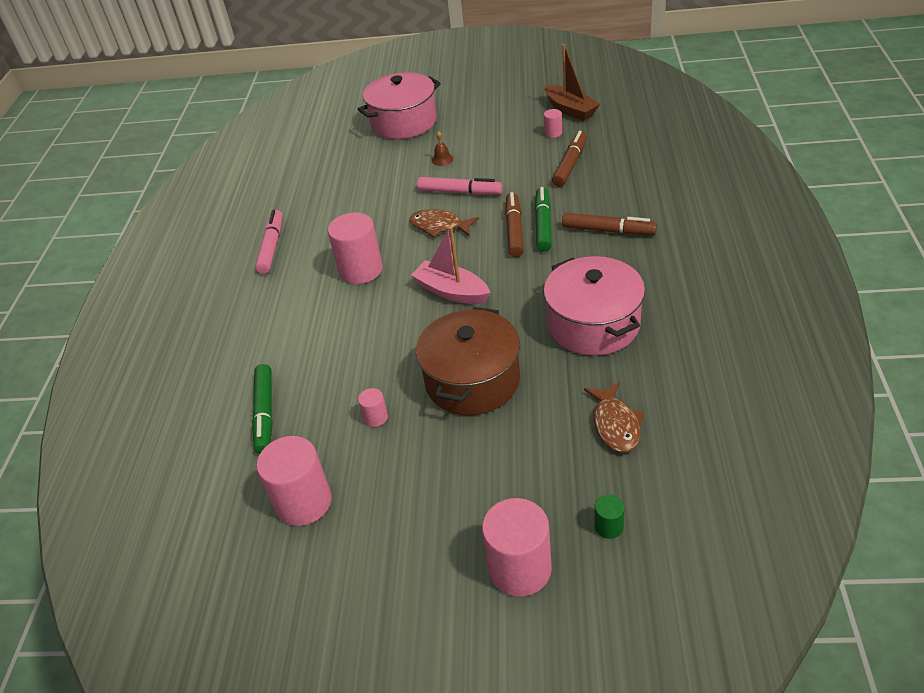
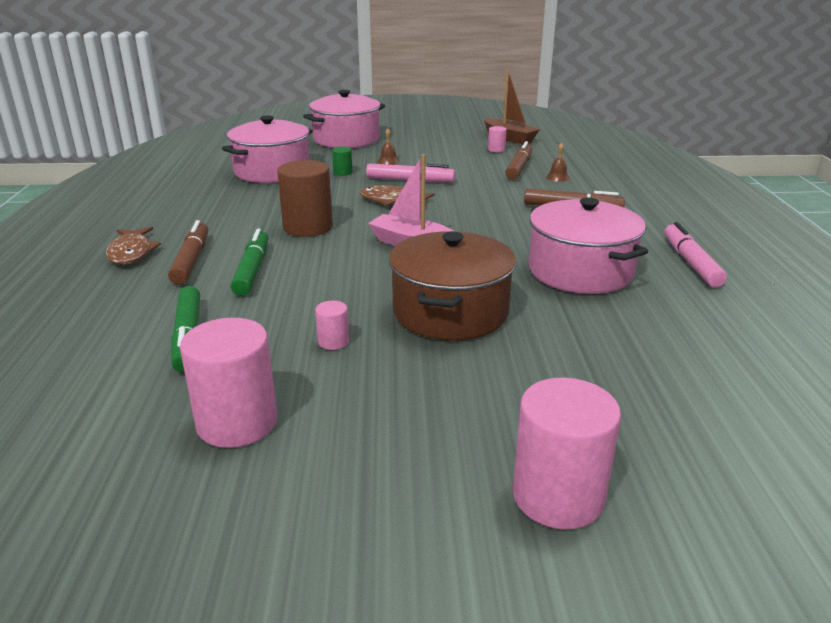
camera: 10 degrees left, 15 degrees down
pink marker [255,210,283,274] -> pink marker moved to [664,222,727,287]
pink cylinder [328,212,383,284] -> brown cylinder [277,160,333,237]
brown marker [505,192,524,257] -> brown marker moved to [168,220,208,285]
green marker [534,187,552,252] -> green marker moved to [231,228,269,296]
brown fish [584,382,644,452] -> brown fish moved to [106,227,161,265]
green cylinder [595,495,625,539] -> green cylinder moved to [332,147,353,176]
none -> pink pot [222,116,313,183]
none -> brown bell [546,143,570,182]

